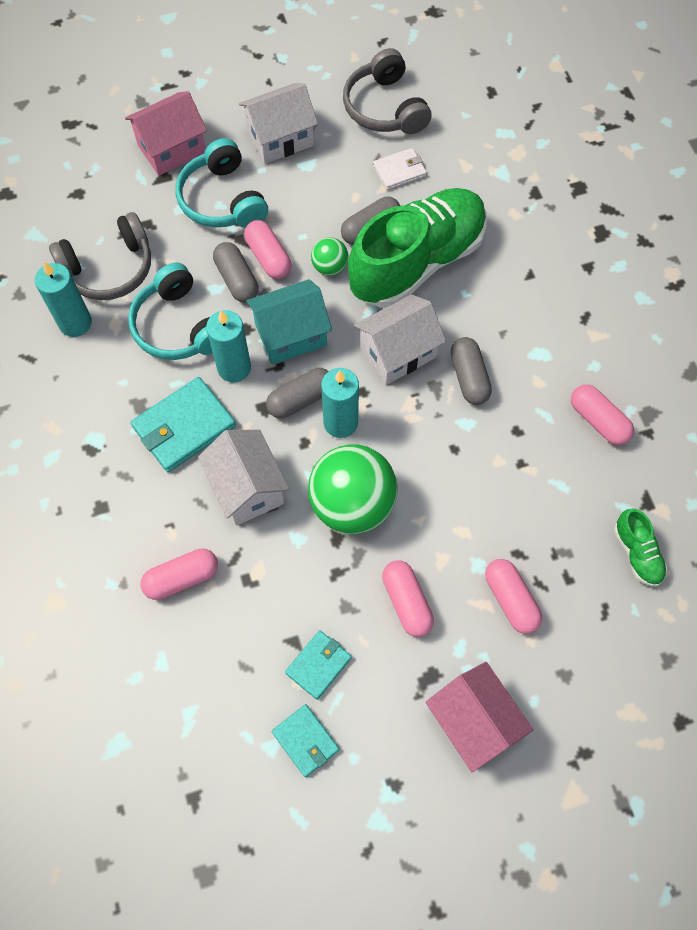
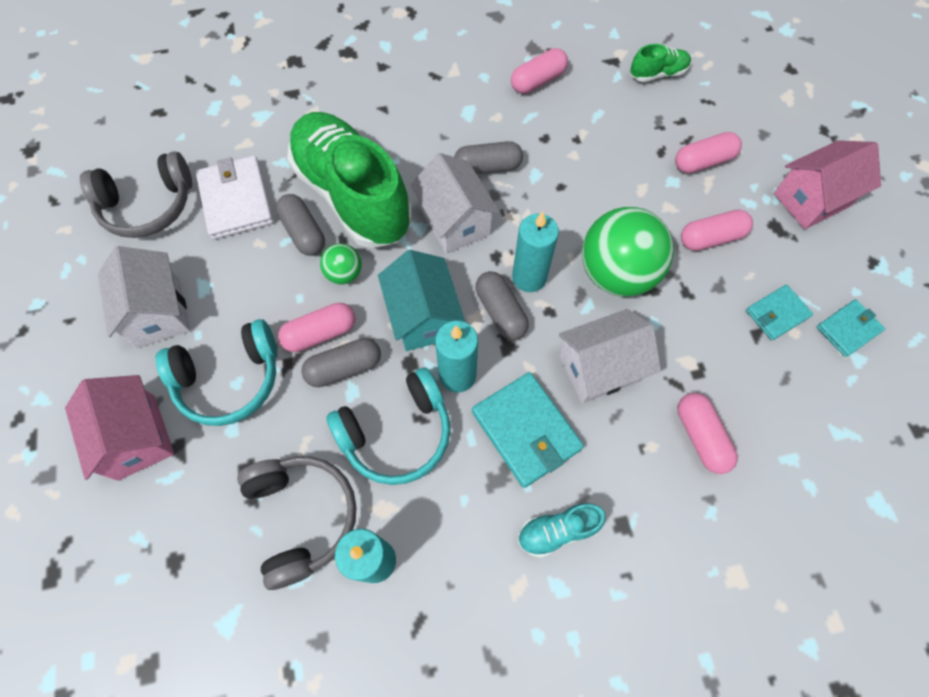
camera: 85 degrees left, 0 degrees up
turquoise wallet [285,630,352,700] -> turquoise wallet turned 75 degrees counterclockwise [746,285,813,340]
white wallet [373,148,427,190] -> white wallet [196,156,274,240], size x1.68
none -> turquoise shoe [518,503,606,558]

